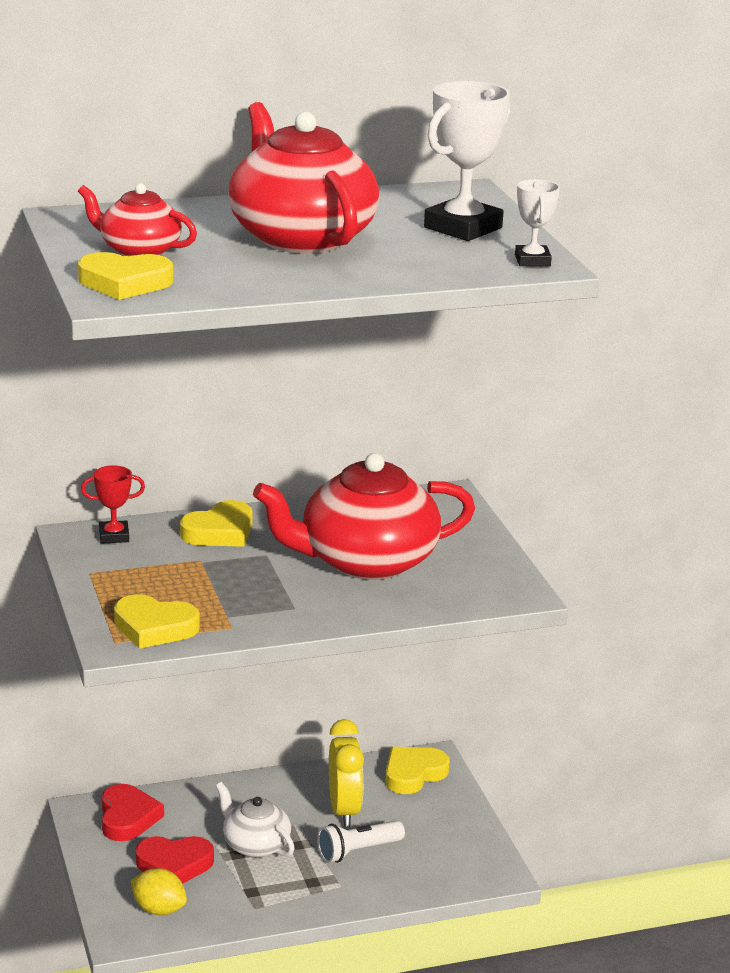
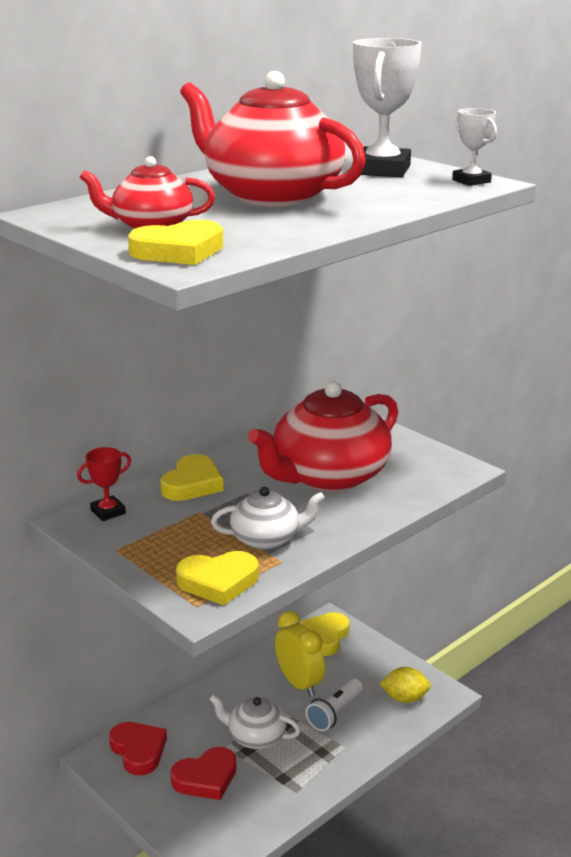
camera: 25 degrees left, 0 degrees up
yellow lemon [131,868,187,915] -> yellow lemon moved to [380,667,431,703]
none -> white teapot [211,487,325,550]

